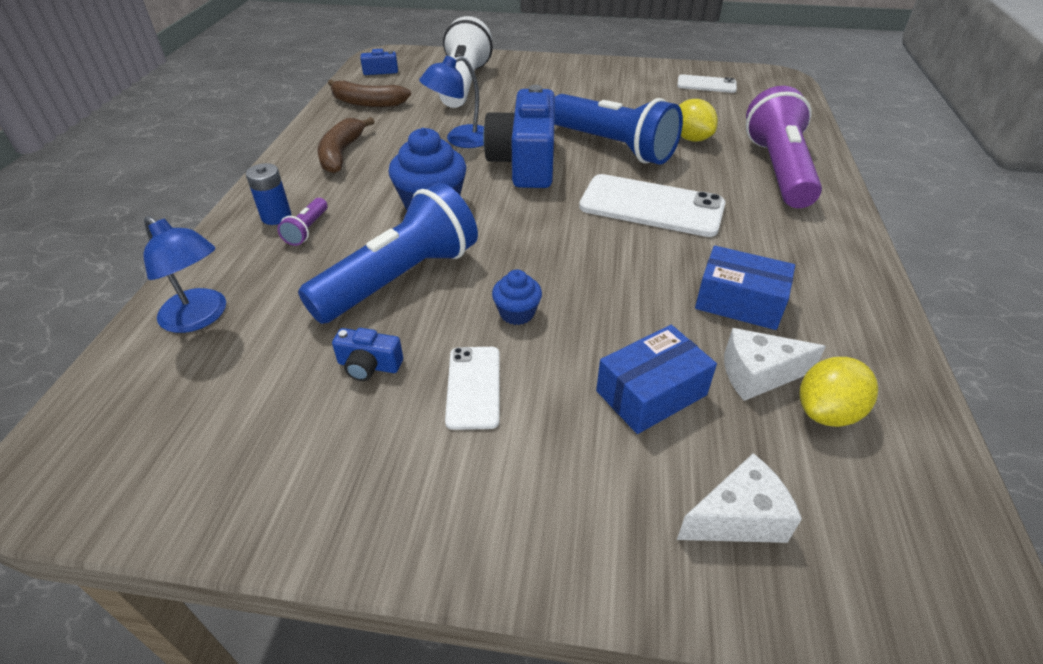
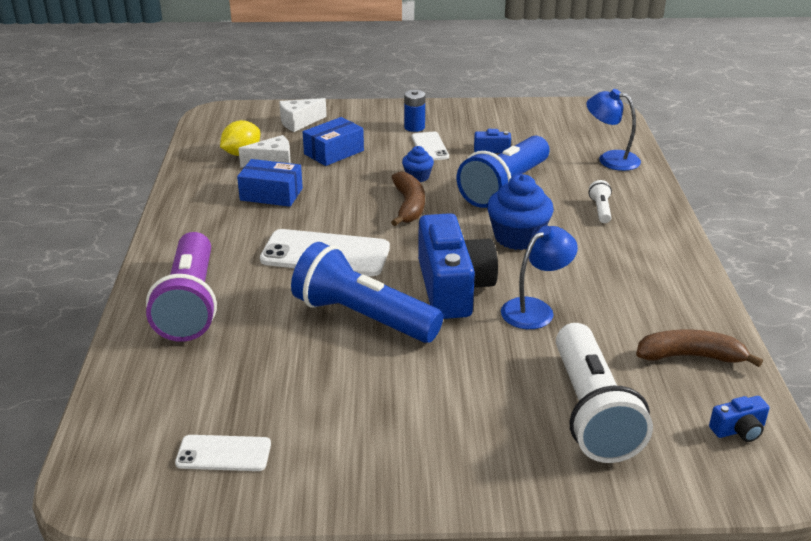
camera: 170 degrees right, 10 degrees down
blue battery [246,163,291,225] -> blue battery moved to [404,90,425,132]
purple flashlight [277,198,327,246] -> white flashlight [589,180,612,223]
brown banana [317,117,375,173] -> brown banana moved to [391,171,425,226]
yellow lemon [679,99,718,142] -> none

